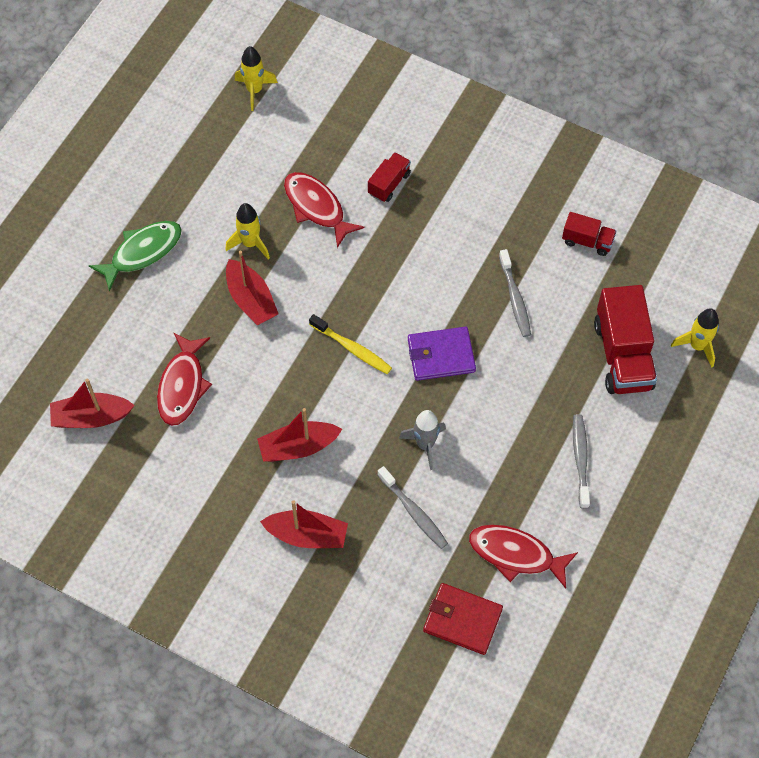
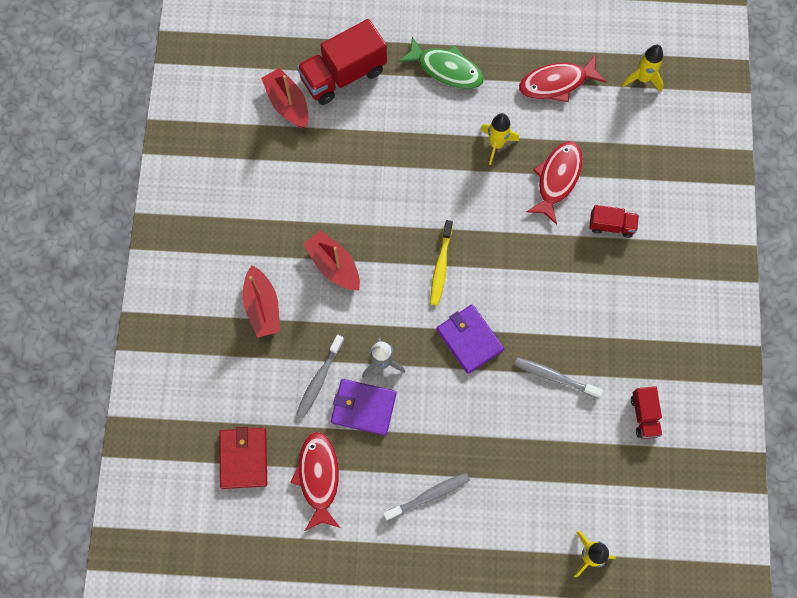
camera: 65 degrees right, 10 degrees up
red fish [157,332,212,426] -> red fish moved to [519,54,606,102]
red boat [226,251,279,325] -> none
grey toothbrush [499,249,531,337] -> grey toothbrush turned 60 degrees clockwise [515,357,603,398]
red truck [594,285,657,394] -> red truck moved to [297,19,387,105]
none -> purple wallet [331,379,396,436]

